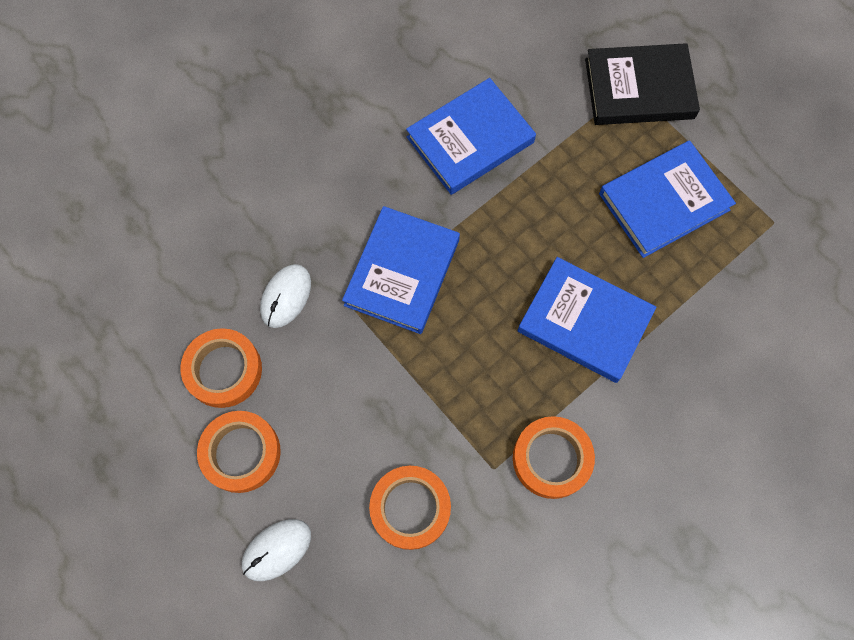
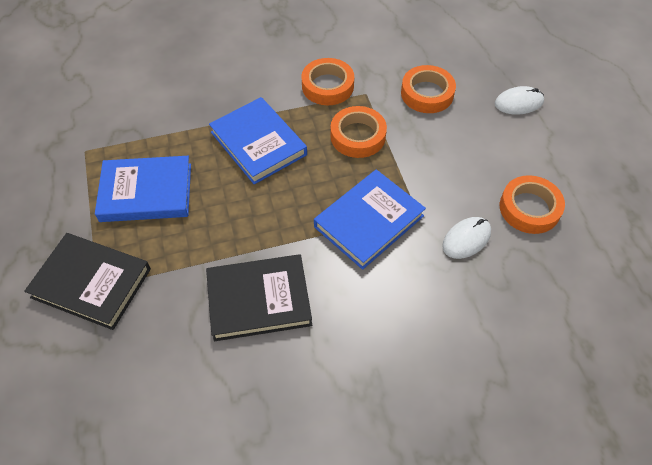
camera: 155 degrees left, 15 degrees down
orange tape [197,411,281,493] -> orange tape moved to [330,106,387,158]
blue book [406,78,536,195] -> black book [206,254,312,341]

